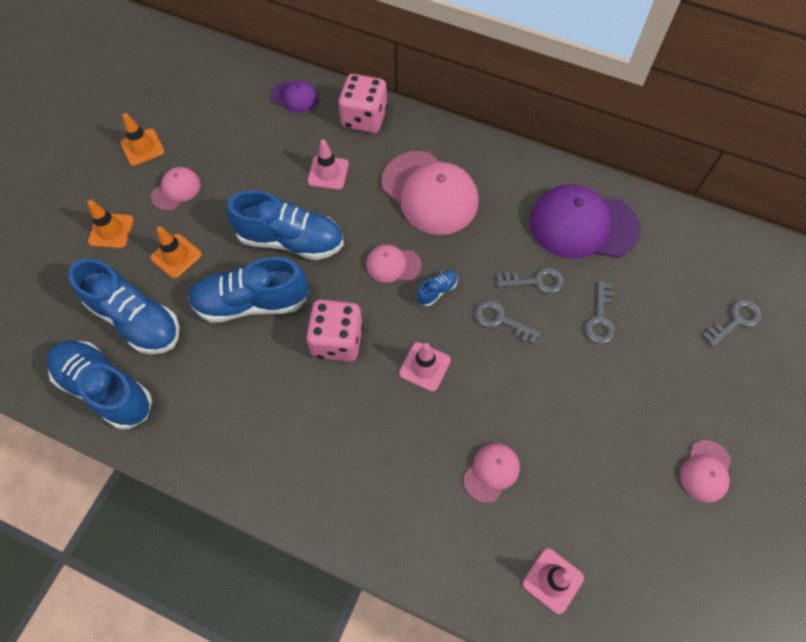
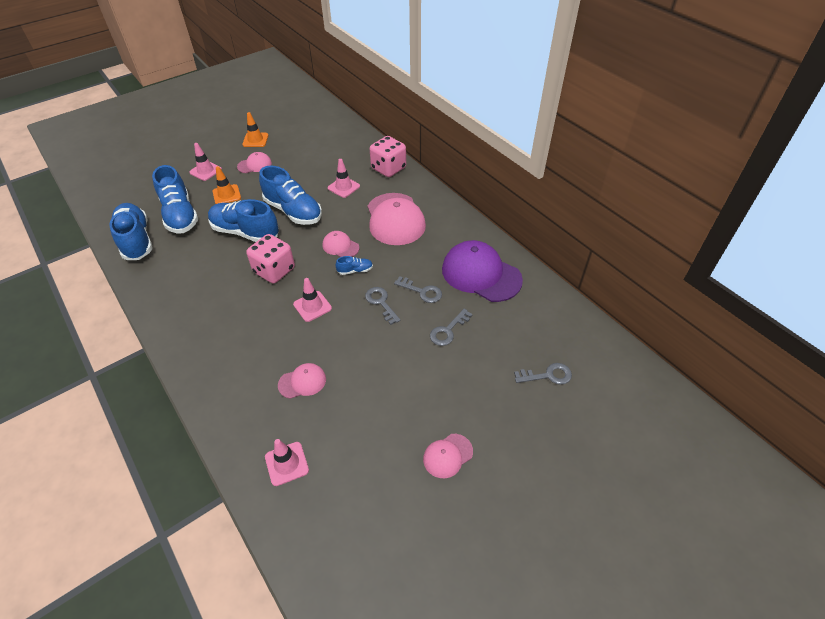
camera: 30 degrees right, 15 degrees down
orange traffic cone [87,200,134,248] -> pink traffic cone [189,143,222,181]
purple cap [271,81,318,113] -> none

